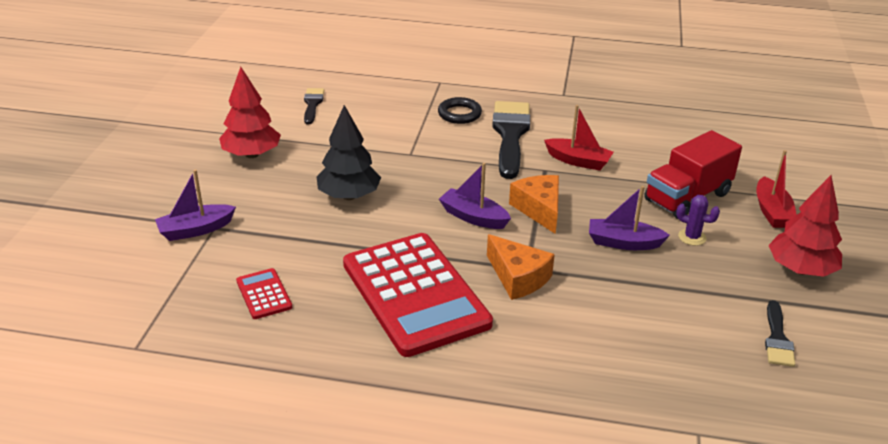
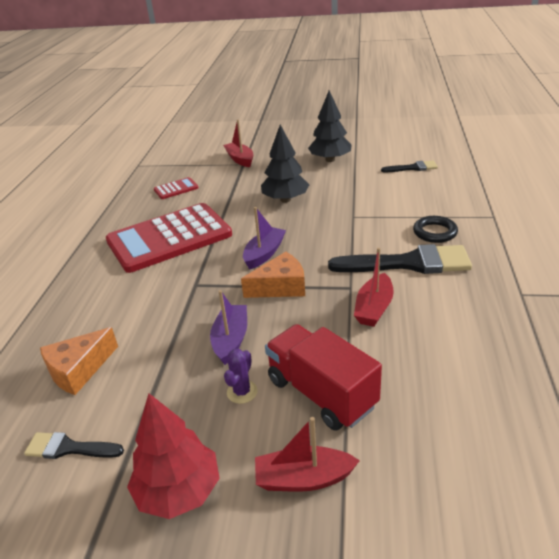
camera: 90 degrees right, 0 degrees up
purple boat [155,169,236,241] -> red boat [223,119,253,167]
red tree [219,67,281,158] -> black tree [308,90,351,162]
orange cheese [487,234,555,300] -> orange cheese moved to [40,327,118,395]

